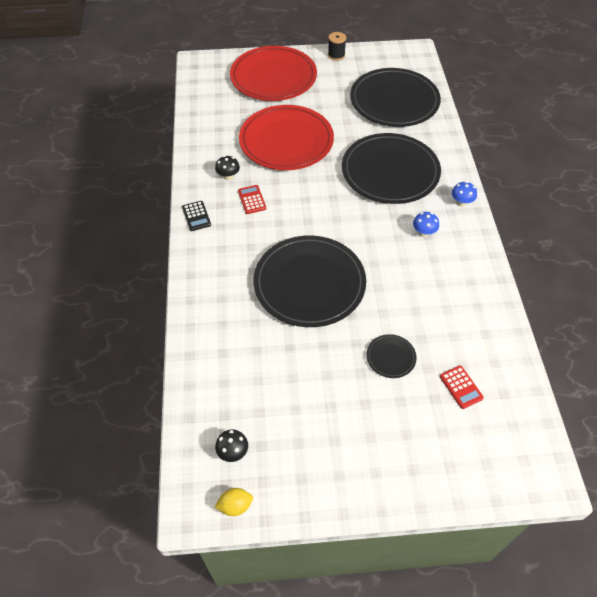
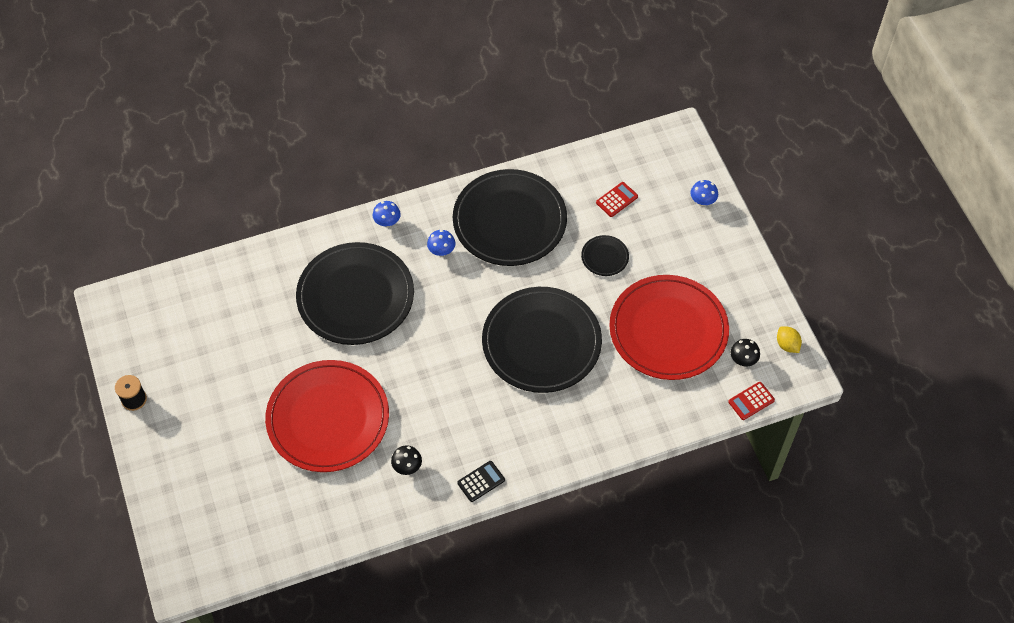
camera: 105 degrees left, 5 degrees up
red plate [230,46,317,101] -> red plate moved to [609,275,729,380]
red calculator [238,185,266,214] -> red calculator moved to [728,382,775,420]
black plate [350,68,441,127] -> black plate moved to [453,169,567,266]
none -> blue mushroom [690,180,718,206]

